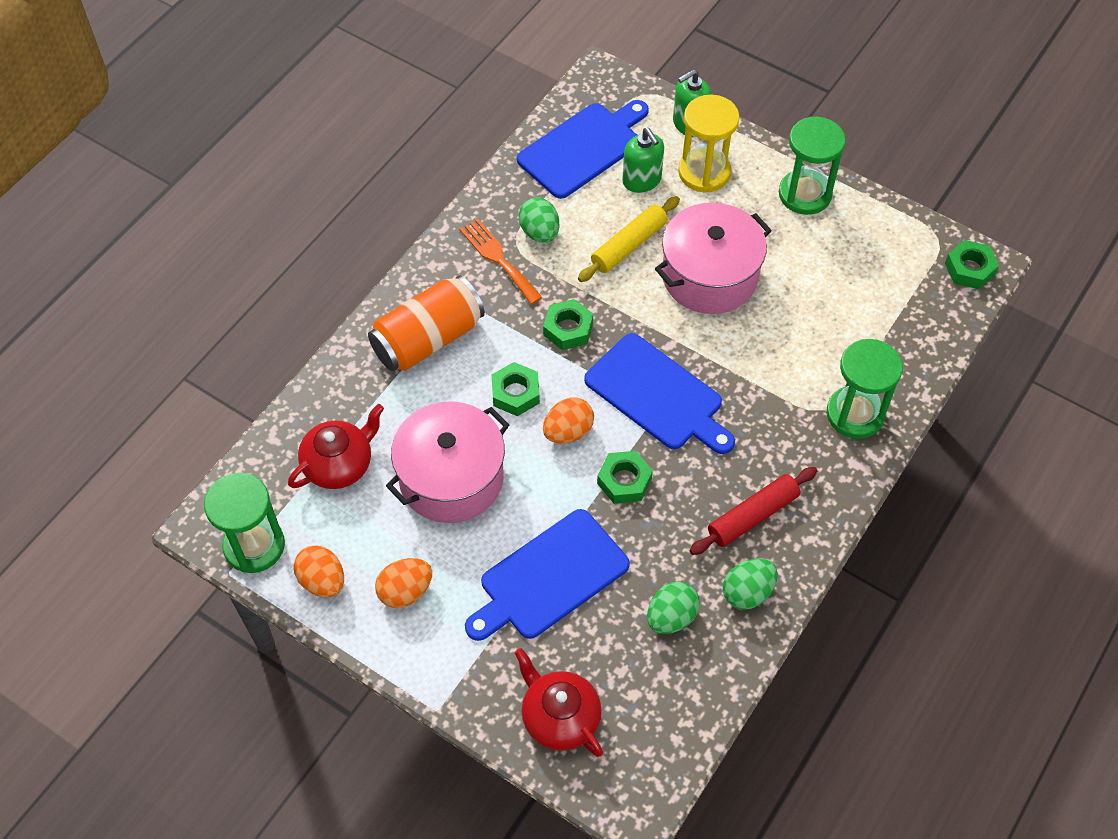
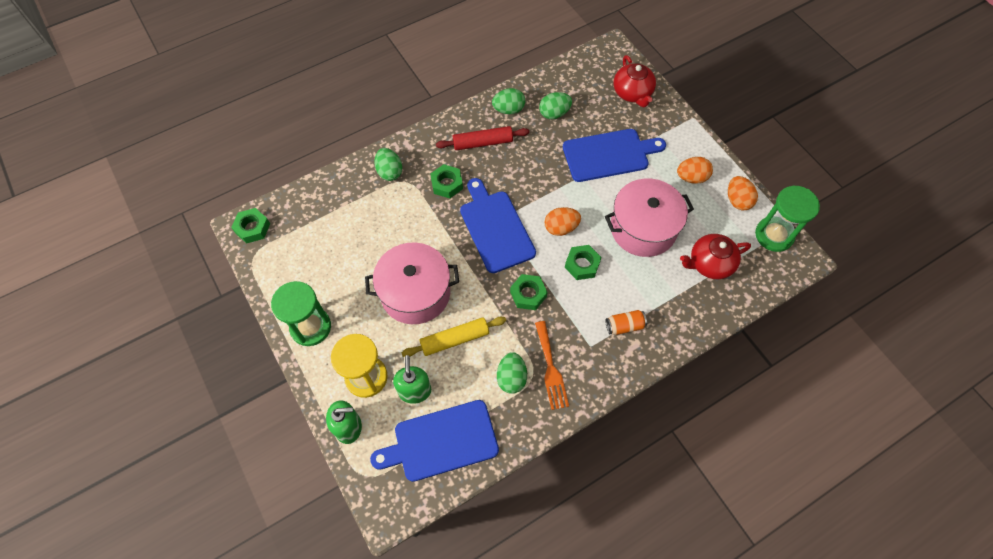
camera: 155 degrees left, 5 degrees up
orange can [368,275,485,371] -> orange can [606,310,647,335], size x0.48
green nut [597,451,653,504] -> green nut moved to [430,164,463,198]
green hourglass [826,339,903,439] -> green egg [374,148,402,181]

